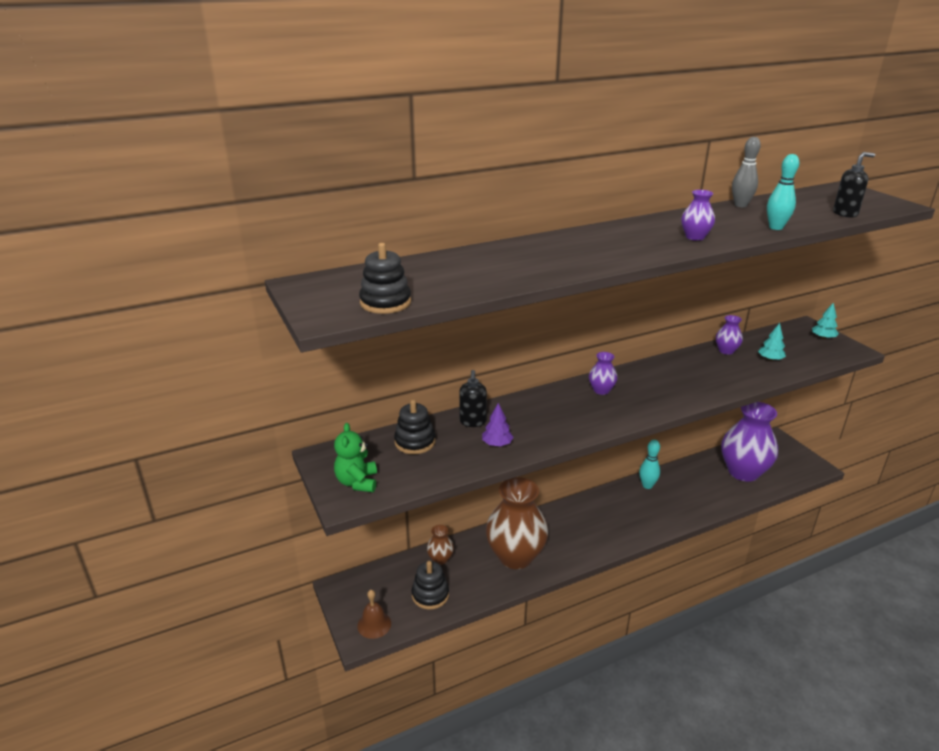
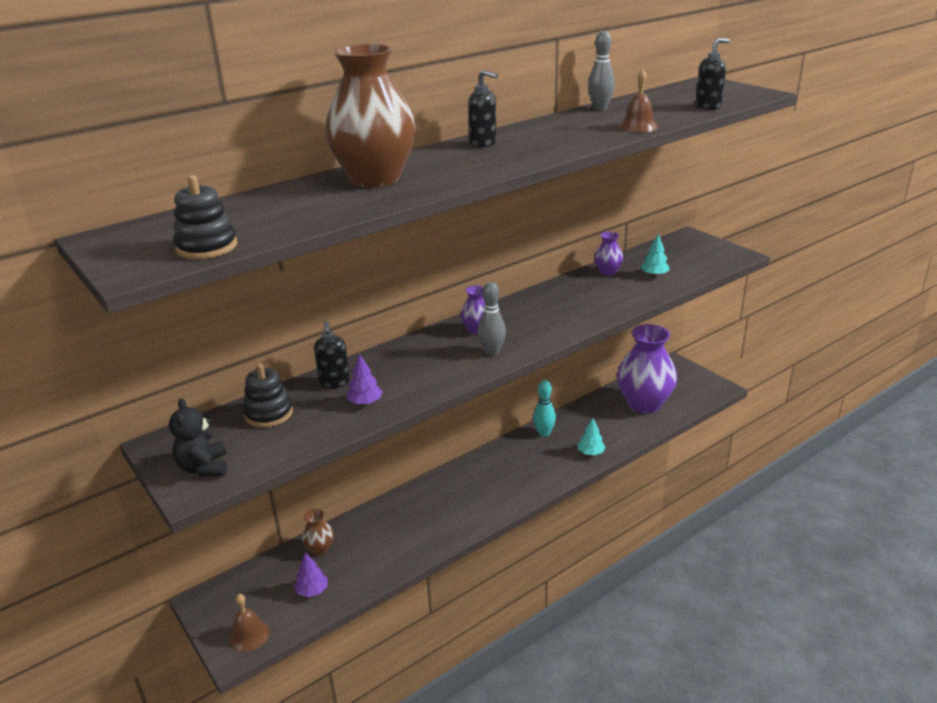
camera: 10 degrees left, 0 degrees up
green teddy bear [334,423,377,492] -> black teddy bear [169,398,227,477]
black stacking toy [412,561,449,610] -> purple tree [294,552,327,597]
brown vase [486,477,548,569] -> brown vase moved to [325,44,416,188]
purple vase [681,190,715,241] -> none
turquoise bowling pin [767,154,799,230] -> brown bell [619,69,658,133]
turquoise tree [812,302,839,339] -> turquoise tree moved to [578,418,606,455]
none -> black soap dispenser [468,70,498,148]
none -> grey bowling pin [478,282,506,356]

